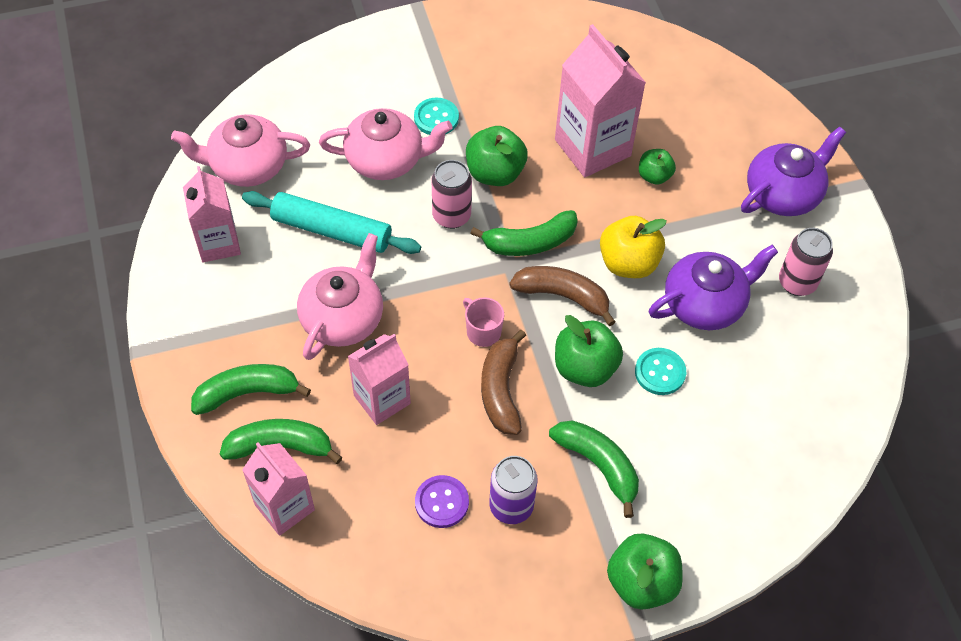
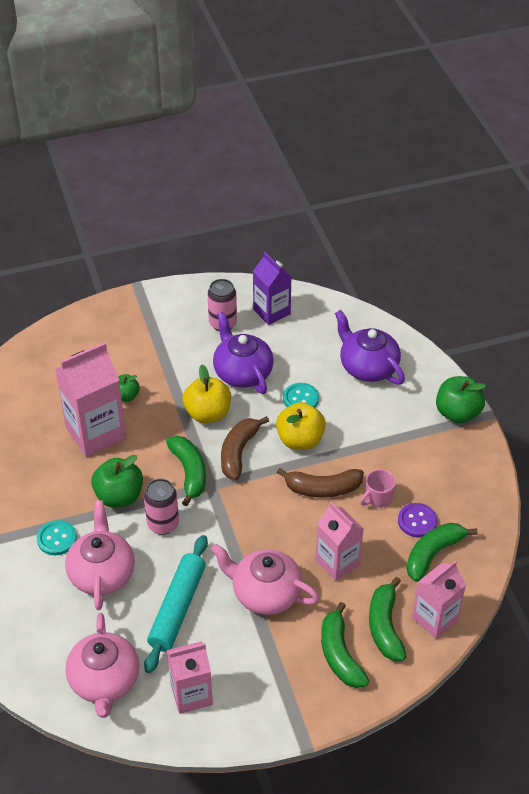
camera: 90 degrees left, 10 degrees down
pink mug [463,297,504,347] -> pink mug moved to [360,469,396,508]
purple can [489,456,538,524] -> none
green banana [549,421,639,518] -> green banana moved to [406,523,478,582]
green apple [555,315,623,387] -> yellow apple [276,402,326,450]
purple teapot [741,126,846,216] -> purple teapot moved to [335,310,405,384]
none -> purple carton [253,252,292,325]

